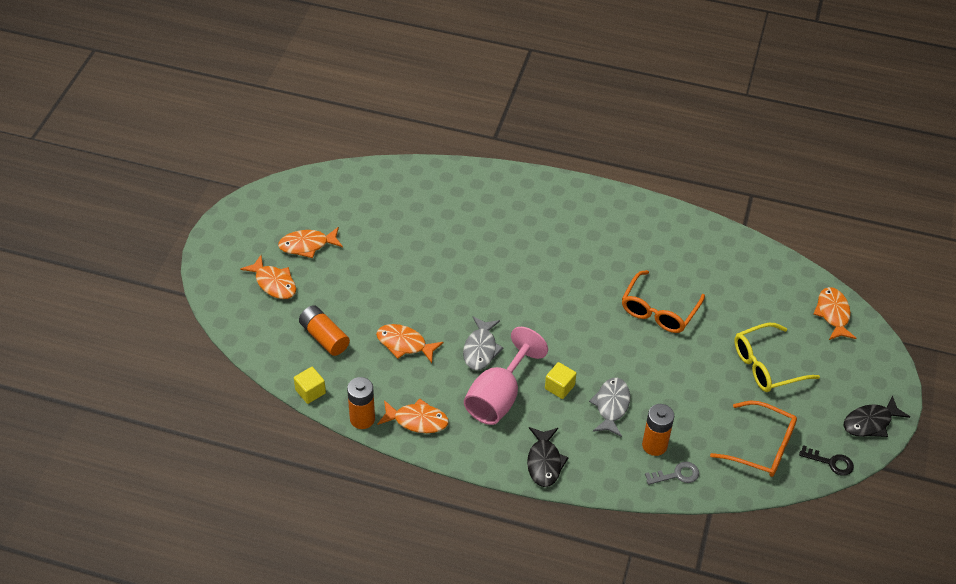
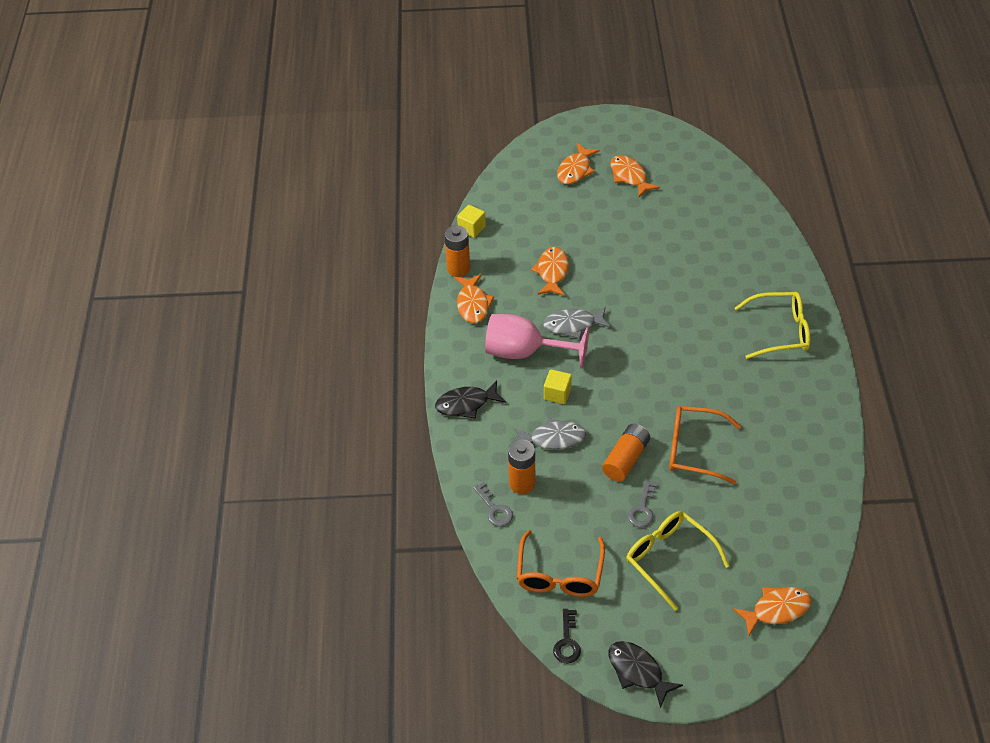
camera: 75 degrees right, 0 degrees up
orange battery [299,305,350,356] -> orange battery moved to [602,424,650,482]
none -> grey key [628,480,658,527]
none -> yellow glasses [735,292,810,359]

